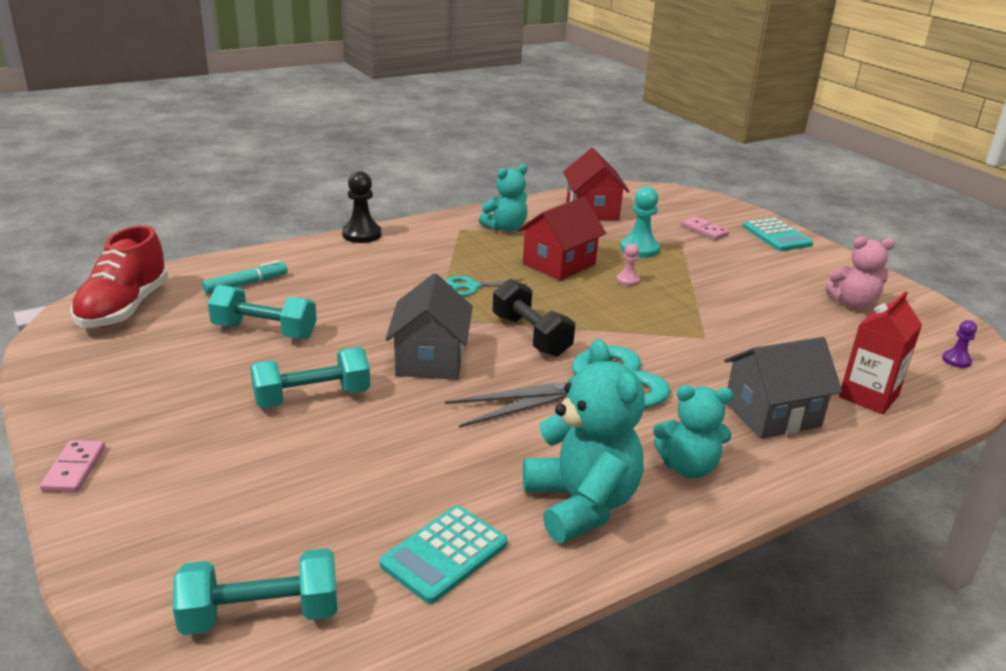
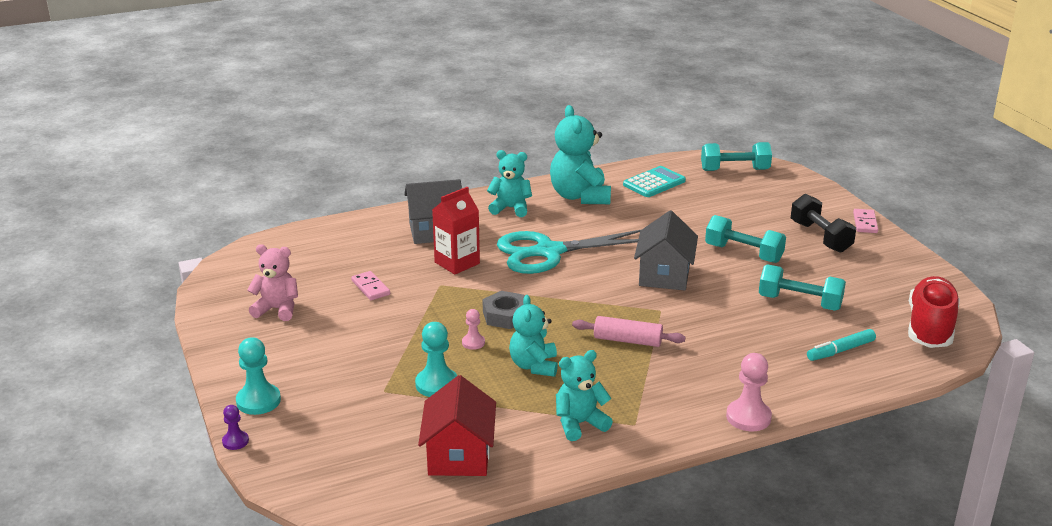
camera: 170 degrees left, 0 degrees up
turquoise dumbbell [250,347,370,408] -> turquoise dumbbell turned 45 degrees clockwise [705,215,786,263]
black pawn [342,171,381,243] -> pink pawn [726,353,772,431]
turquoise scissors [446,276,527,296] -> pink rolling pin [572,316,686,347]
black dumbbell [492,279,575,357] -> black dumbbell moved to [791,194,856,253]
red house [518,197,606,280] -> turquoise teddy bear [509,295,558,377]
pink domino [682,217,729,240] -> pink domino moved to [351,271,390,300]
turquoise calculator [743,218,813,251] -> turquoise pawn [236,337,281,415]
red carton [839,291,922,414] -> red carton moved to [432,187,480,275]
purple pawn [942,320,977,368] -> purple pawn moved to [222,405,249,450]
none -> grey nut [483,291,525,329]

